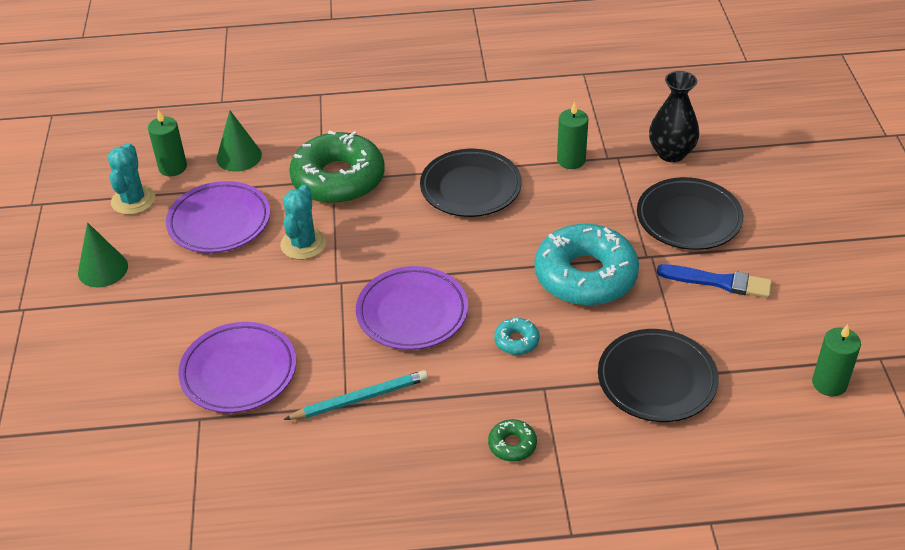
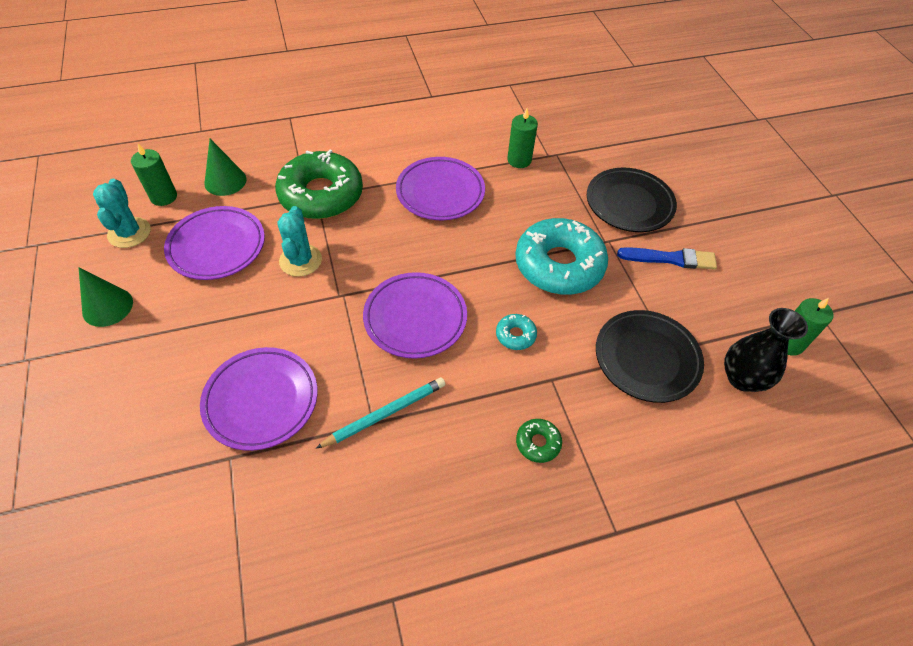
camera: 15 degrees left, 10 degrees up
black plate [420,149,522,217] -> purple plate [396,157,485,220]
black vase [649,71,699,162] -> black vase moved to [724,308,808,392]

